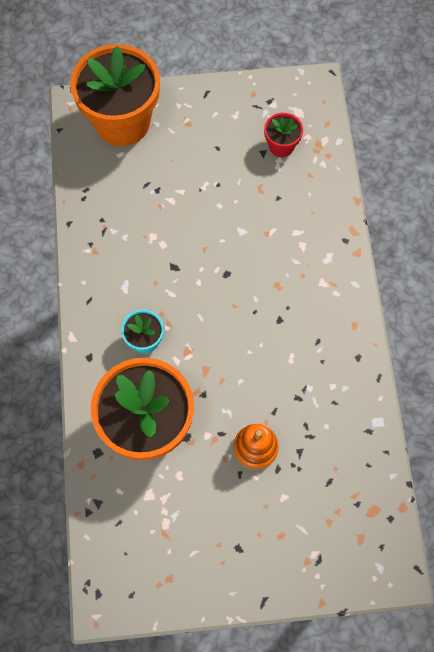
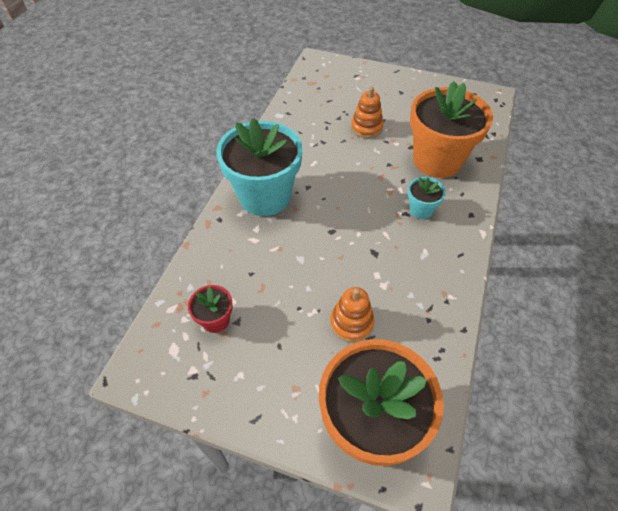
camera: 155 degrees left, 15 degrees down
none -> turquoise flower pot [216,118,303,216]
none -> orange stacking toy [330,287,375,343]

